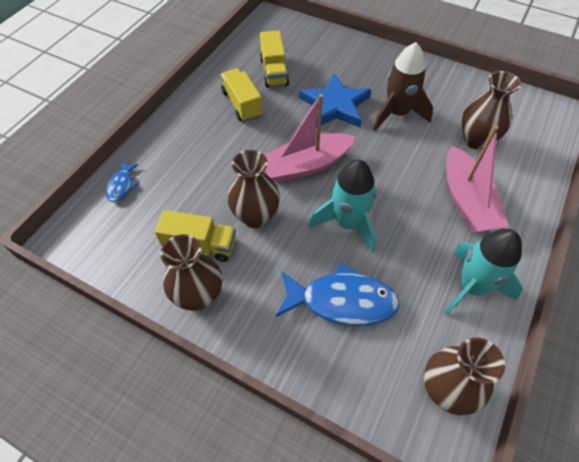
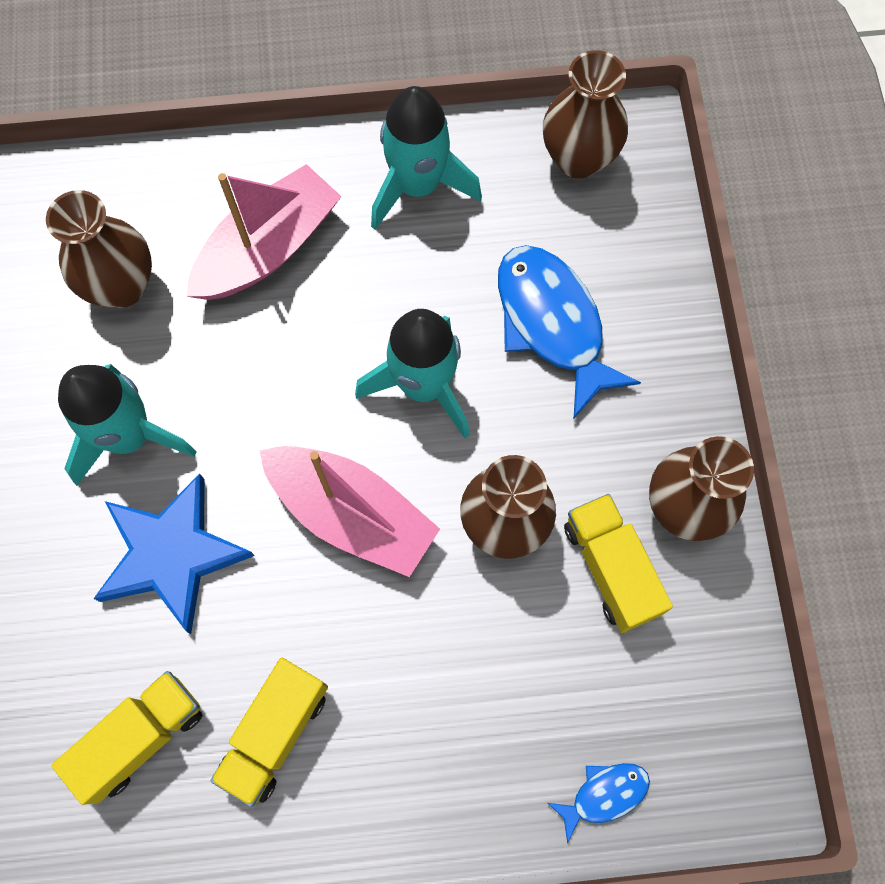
camera: 125 degrees left, 15 degrees up
brown rocket [373,42,433,130] -> turquoise rocket [58,364,197,486]

